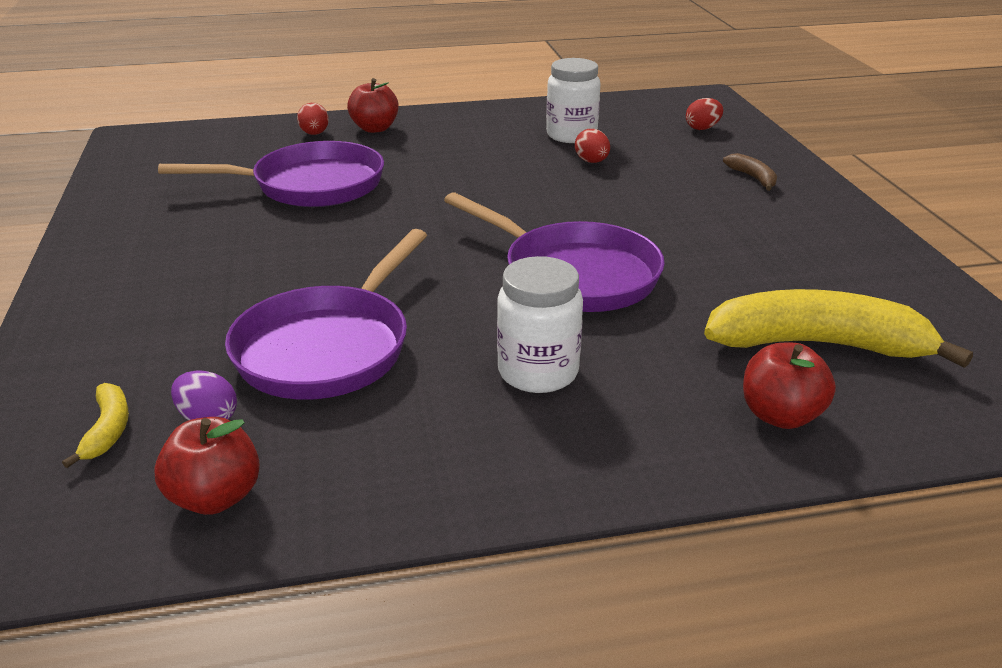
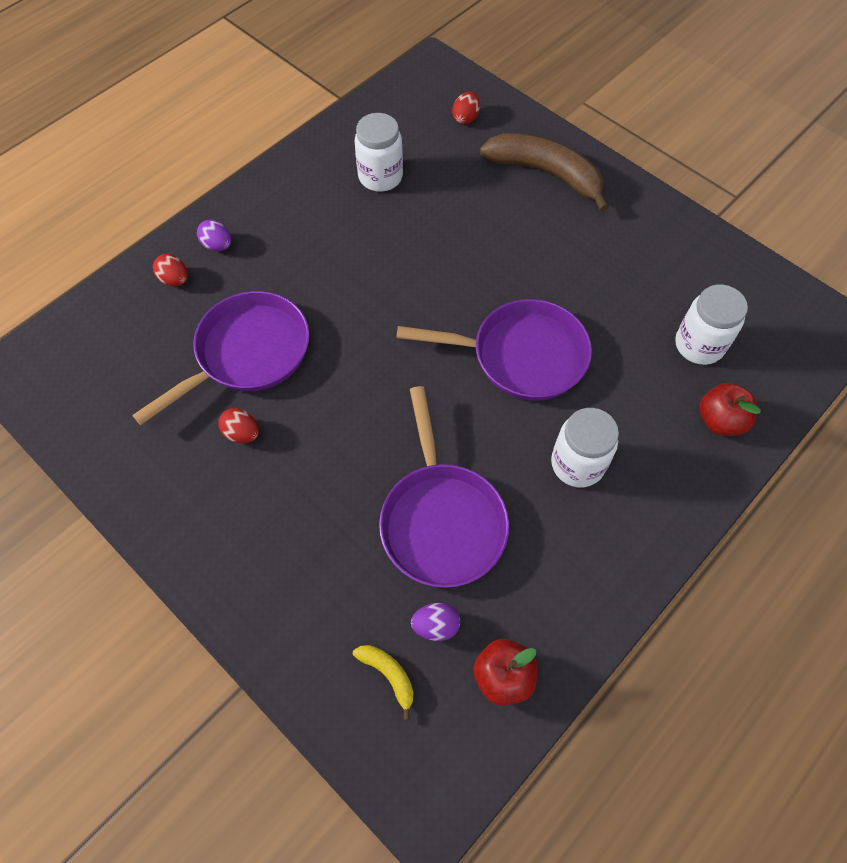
camera: 35 degrees left, 30 degrees up
red apple [347,78,399,133] -> purple egg [197,220,231,251]
red egg [575,129,610,163] -> red egg moved to [218,408,259,443]
yellow banana [704,289,973,368] -> white jar [675,284,748,365]
brown banana [723,153,777,191] -> brown banana [480,133,609,212], size x2.26

